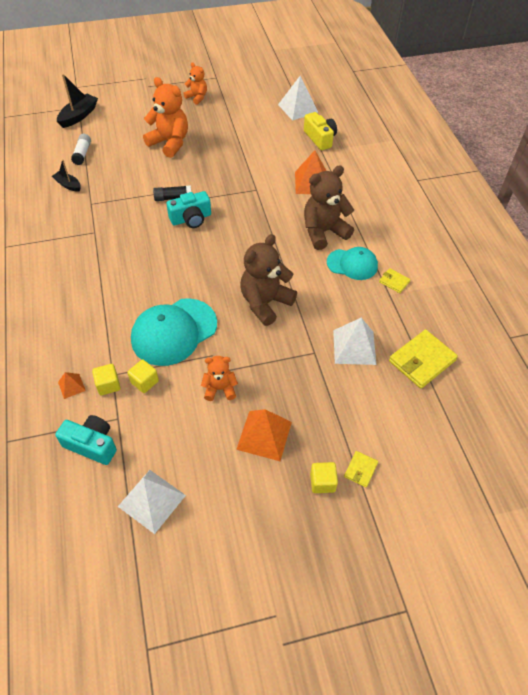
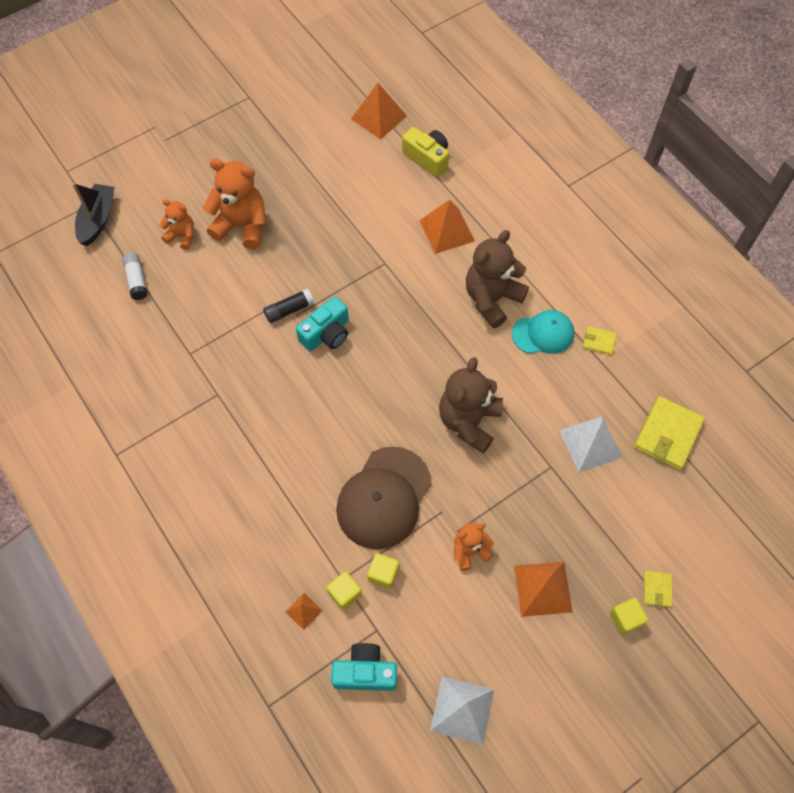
camera: 20 degrees left, 10 degrees up
black boat [52,159,81,192] -> none
turquoise cap [131,298,217,366] -> brown cap [336,446,432,550]
orange teddy bear [183,62,207,105] -> orange teddy bear moved to [159,199,194,250]
white pyramid [278,76,318,121] -> orange pyramid [351,83,407,140]

